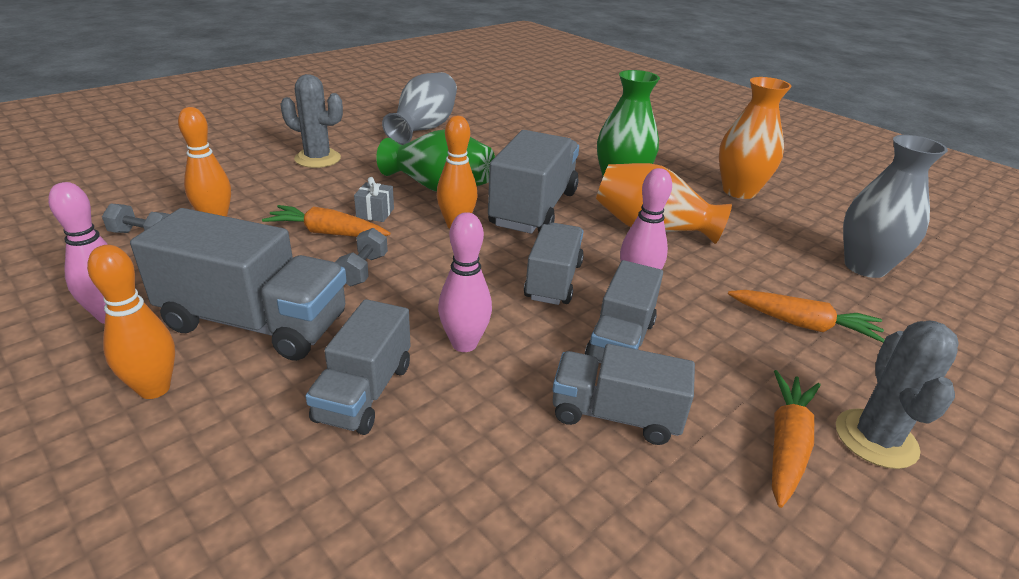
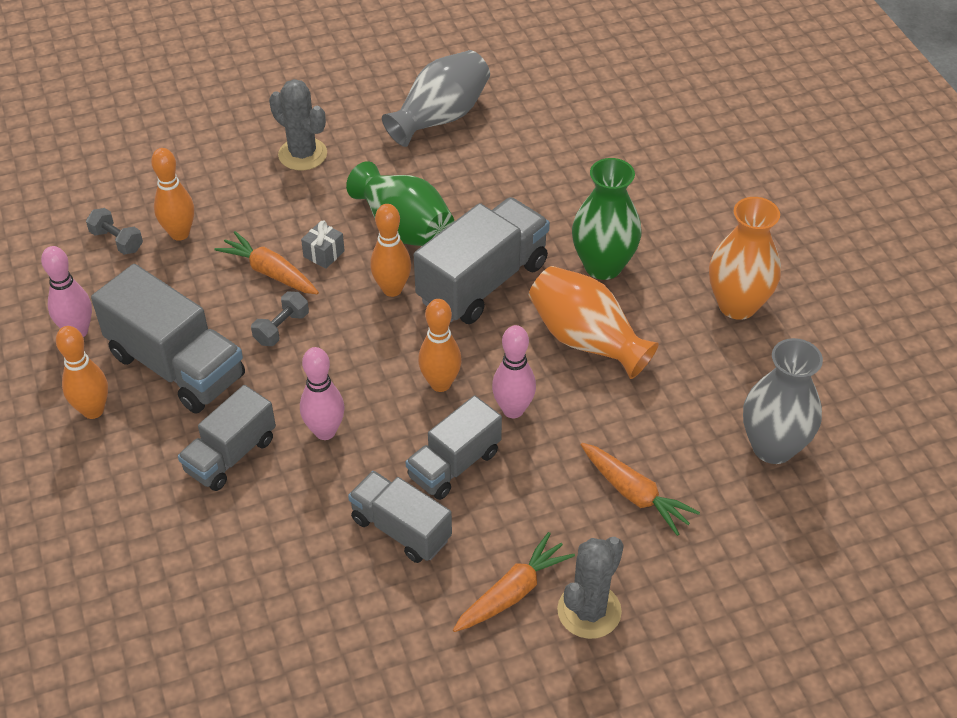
camera: 25 degrees right, 15 degrees up
grey truck [524,222,584,305] -> orange bowling pin [418,299,462,392]

